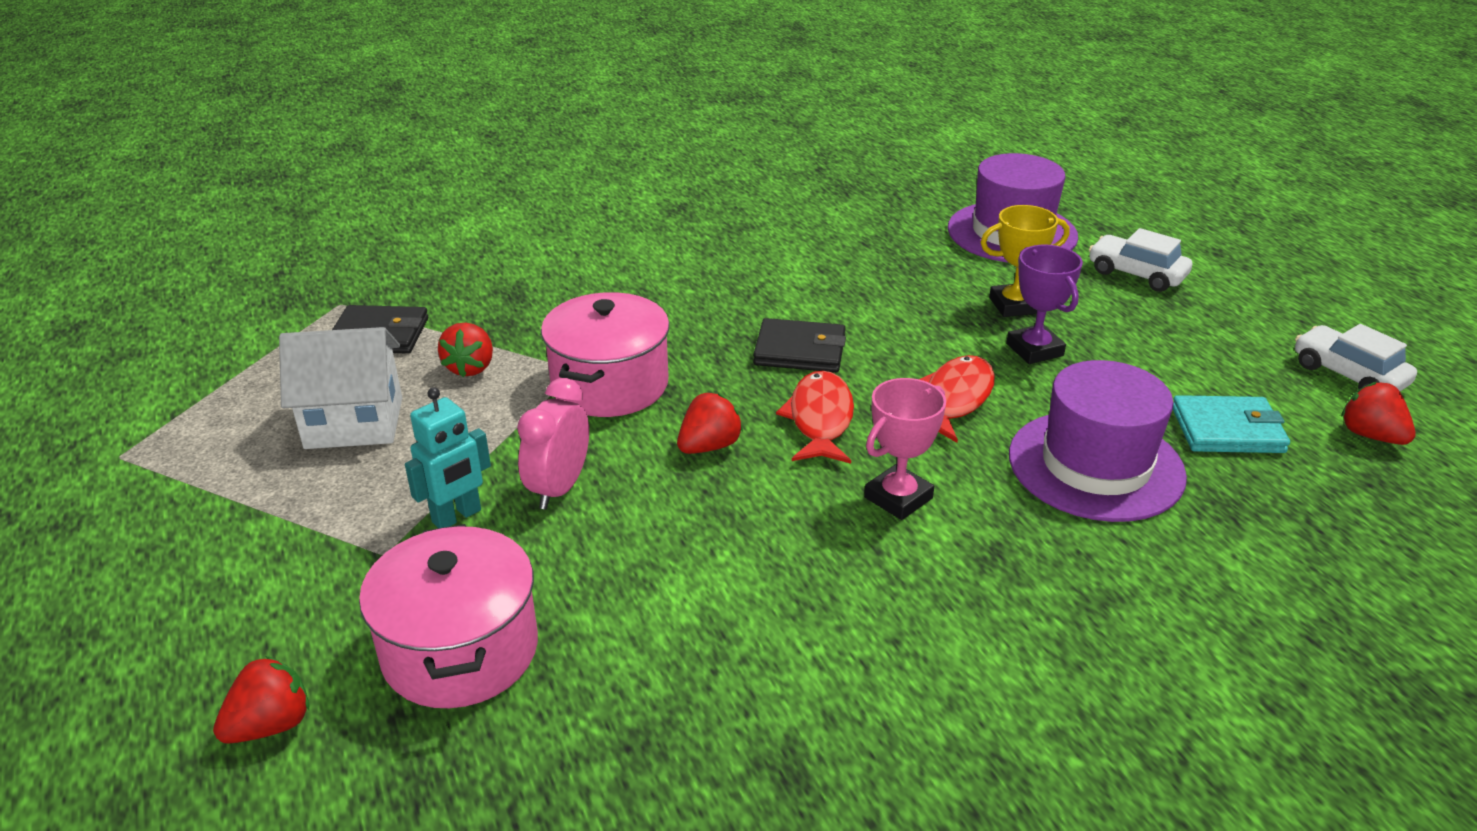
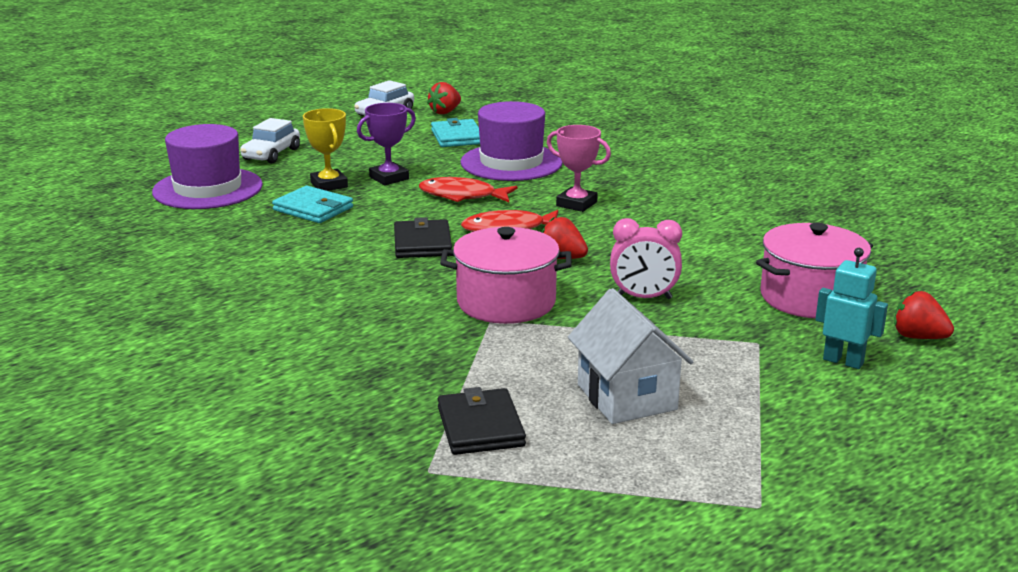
camera: 105 degrees left, 10 degrees down
turquoise robot [405,387,491,528] -> turquoise robot moved to [815,248,888,369]
red strawberry [438,323,493,377] -> none
none -> turquoise wallet [272,186,353,223]

